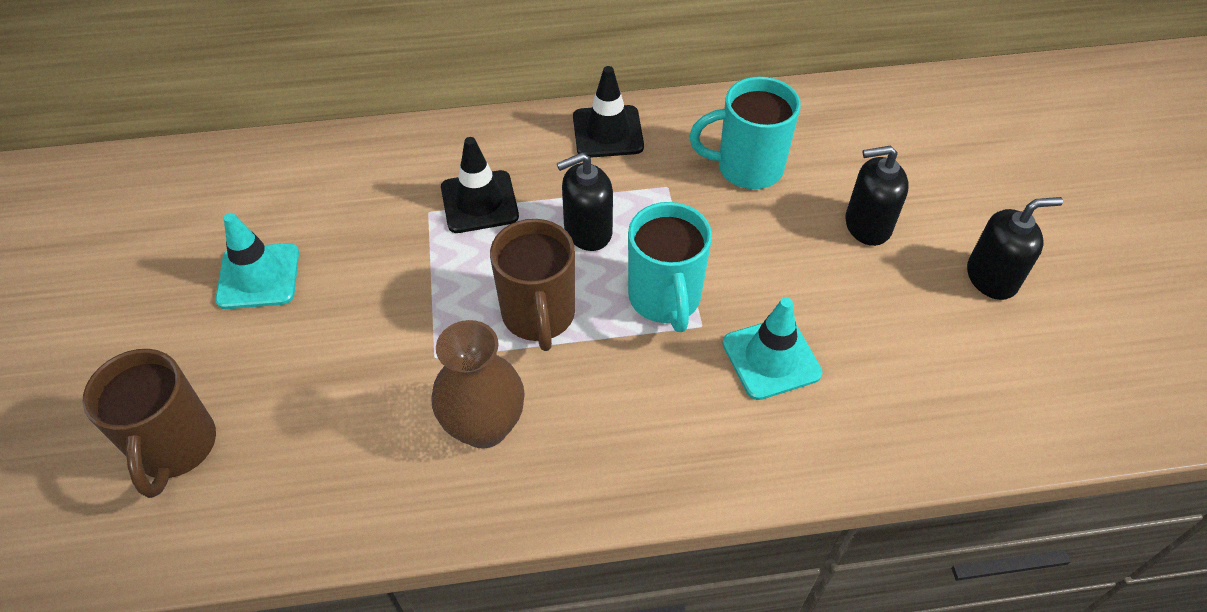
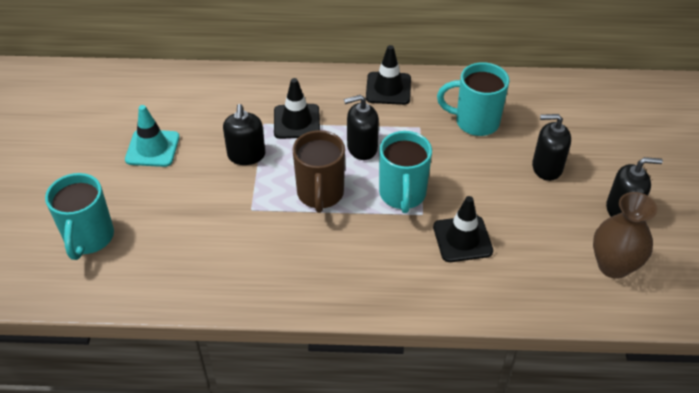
camera: 10 degrees right, 5 degrees down
brown mug [83,349,216,498] -> turquoise mug [45,173,114,260]
brown vase [431,320,525,448] -> brown vase moved to [593,192,657,279]
turquoise traffic cone [722,297,822,400] -> black traffic cone [433,196,493,262]
none -> black soap dispenser [223,104,265,165]

